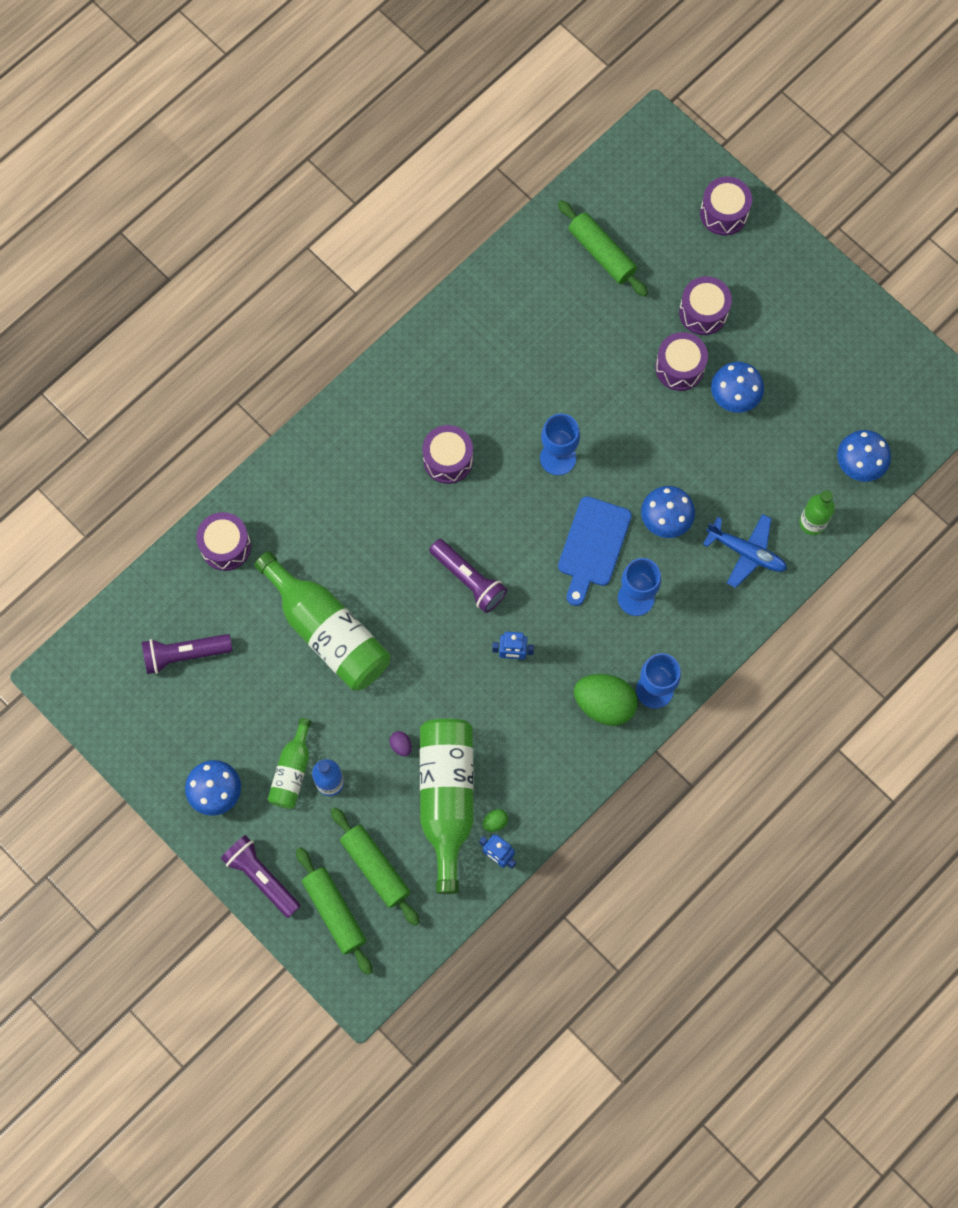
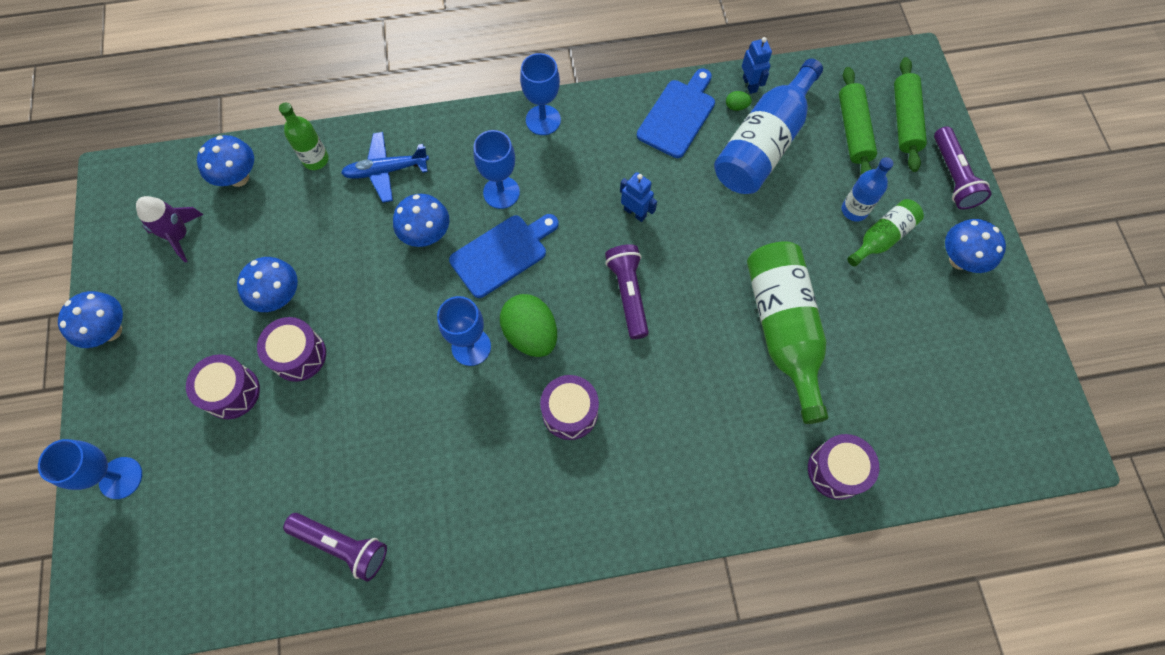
camera: 145 degrees left, 5 degrees down
purple flashlight [142,634,233,674] -> purple flashlight moved to [283,513,387,582]
purple egg [390,731,412,756] -> none
green bottle [420,719,474,894] -> blue bottle [714,59,823,194]
green rolling pin [558,200,648,297] -> none
green egg [574,674,638,726] -> green egg moved to [500,294,557,357]
purple drum [700,177,752,236] -> blue goblet [38,439,142,499]
blue plane [703,514,787,588] -> blue plane turned 75 degrees counterclockwise [341,132,429,203]
none -> blue mushroom [58,291,123,348]
none -> purple rocket [136,196,204,262]
none -> blue cutting board [637,68,715,158]

